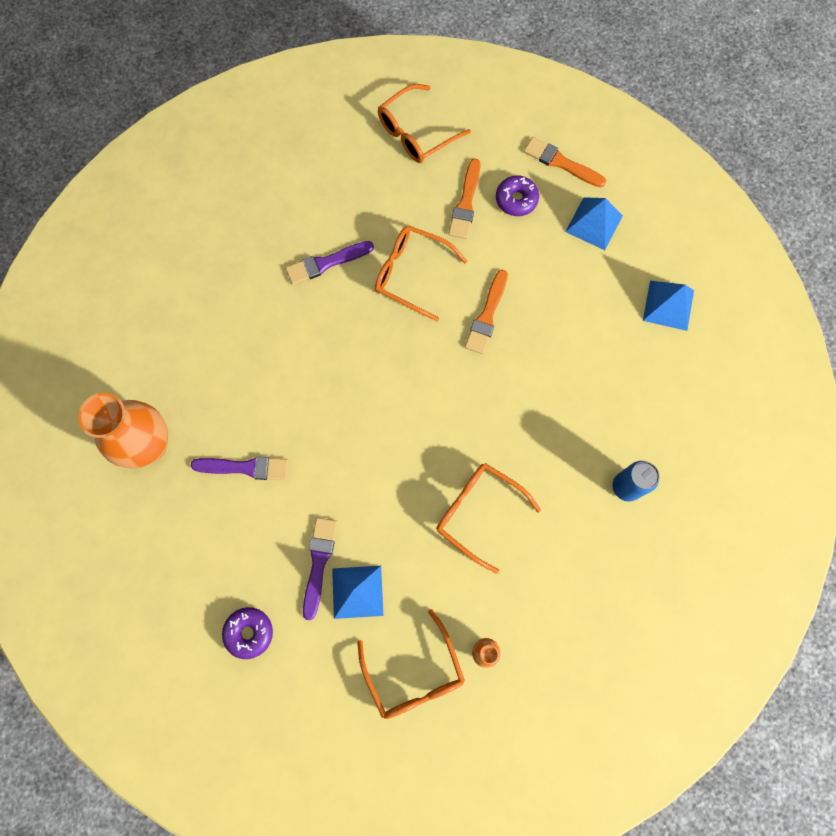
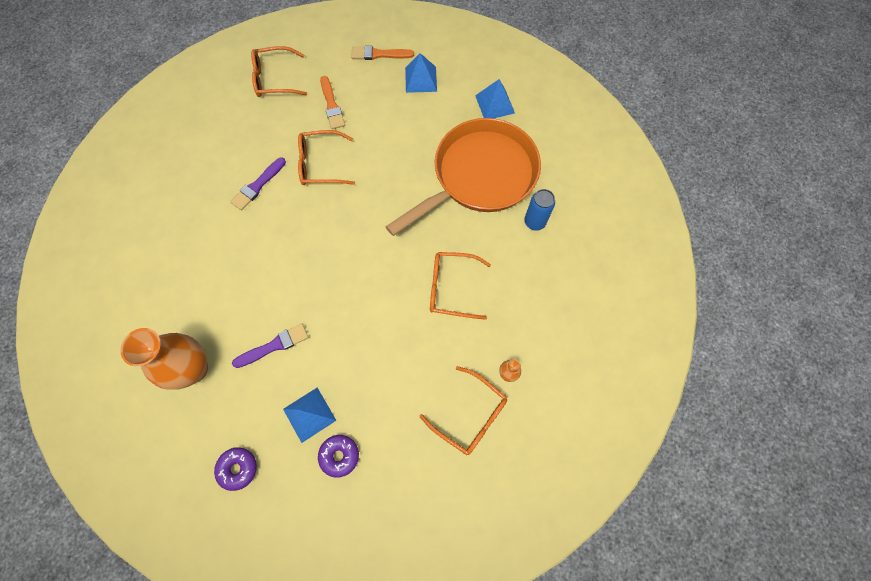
camera: 30 degrees left, 5 degrees down
purple brush [303,518,337,620] -> none
blue pyramid [332,566,383,619] -> blue pyramid moved to [283,388,337,443]
orange glasses [378,84,471,163] -> orange glasses turned 60 degrees clockwise [251,46,307,97]
orange brush [465,270,508,354] -> none
purple donut [496,175,539,216] -> purple donut moved to [214,447,257,491]
none -> orange pan [385,118,541,236]

